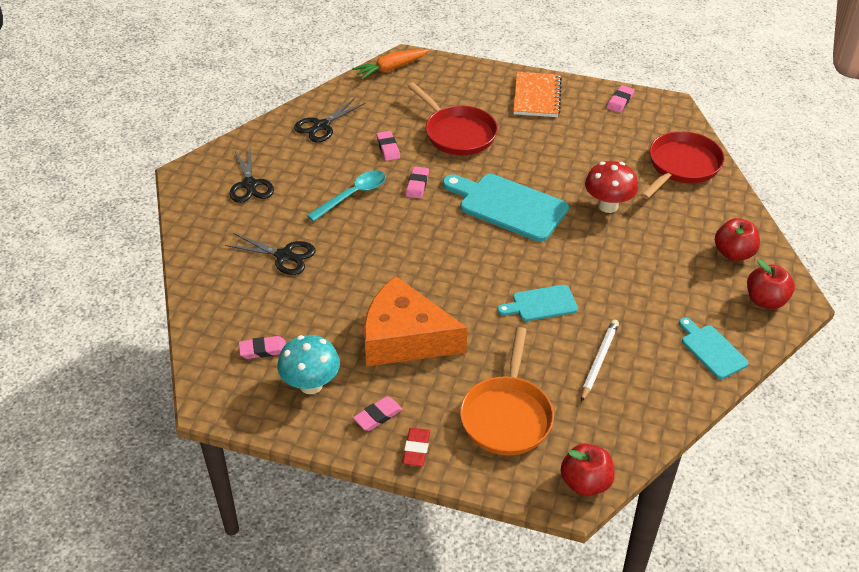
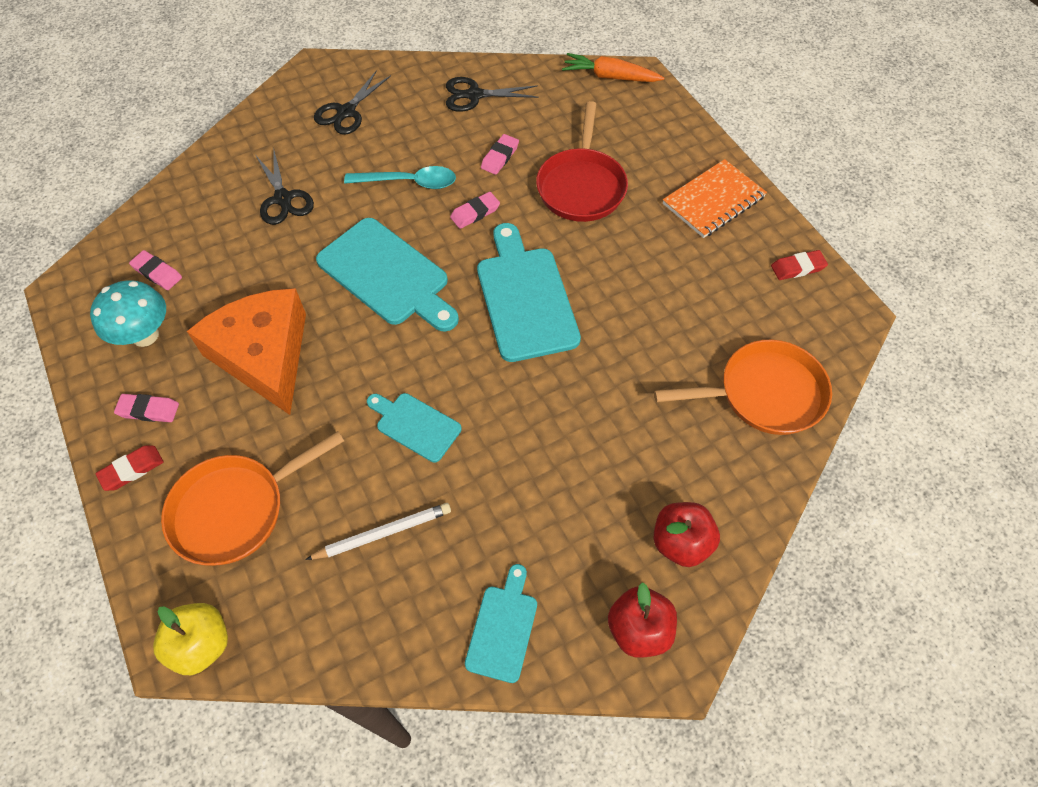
camera: 45 degrees right, 15 degrees up
red apple [561,444,615,496] -> yellow apple [153,603,228,675]
red mushroom [585,161,638,213] -> none
pink eraser [607,85,635,113] -> red eraser [771,250,828,280]
red pan [641,131,725,199] -> orange pan [654,340,832,435]
none -> turquoise cutting board [316,218,459,332]

